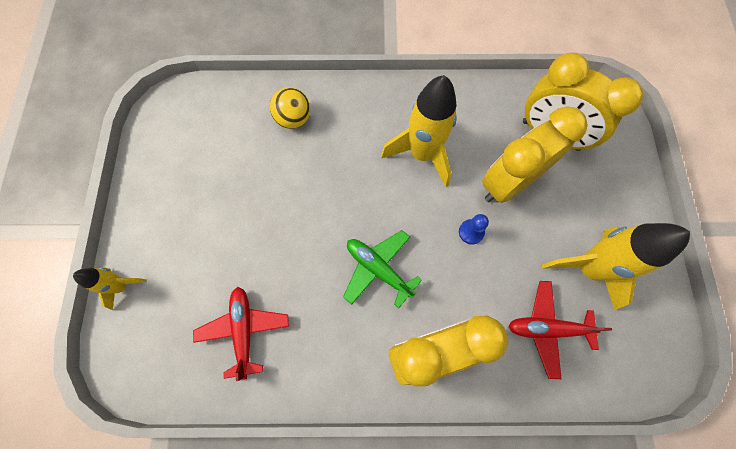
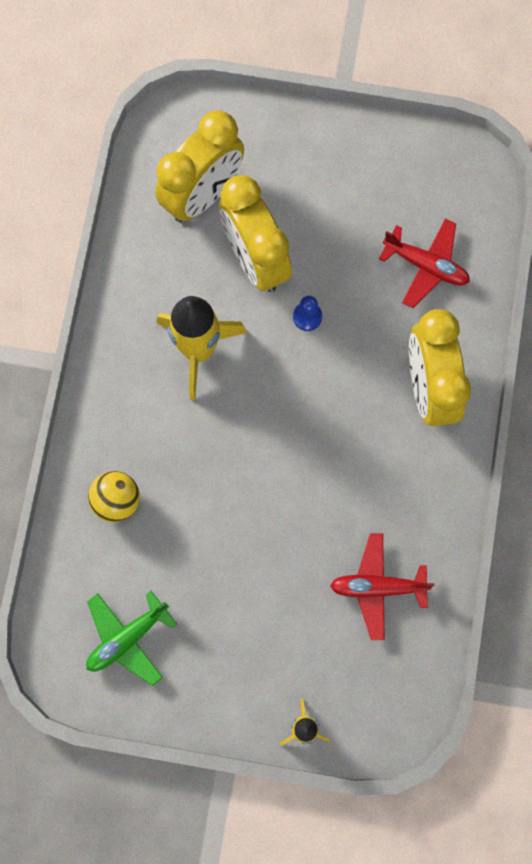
camera: 80 degrees left, 5 degrees up
green plane [343,230,422,308] -> green plane moved to [86,591,177,686]
red plane [508,281,612,379] -> red plane turned 75 degrees counterclockwise [379,218,470,308]
yellow rocket [542,223,690,310] -> none

